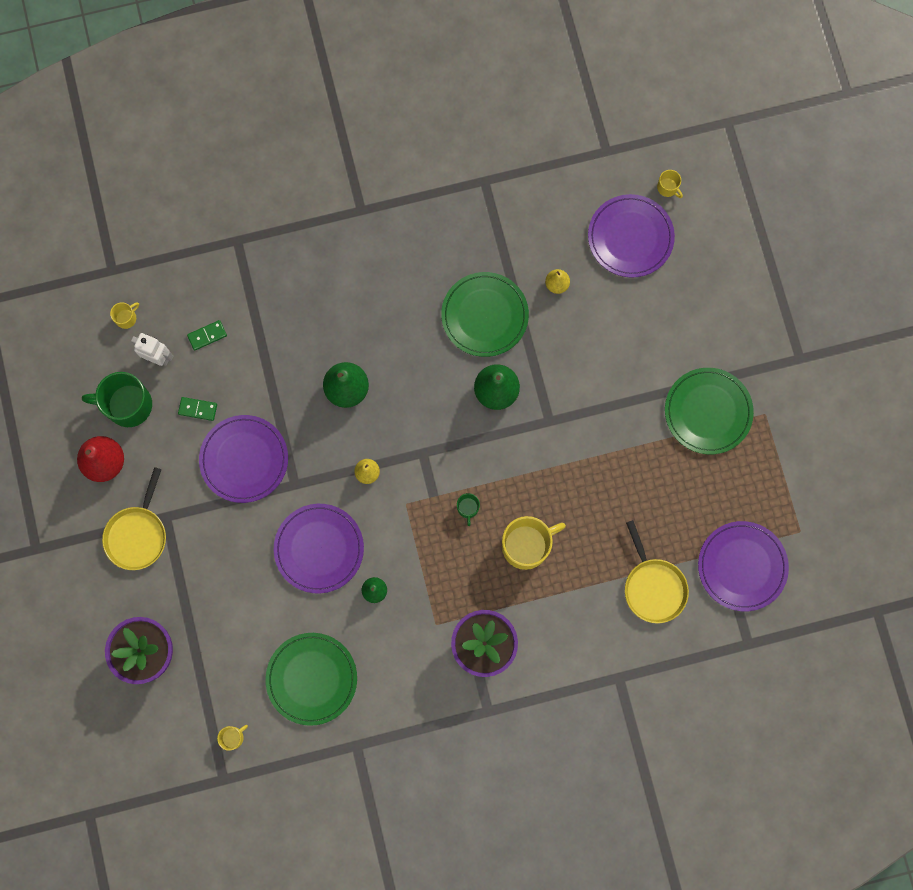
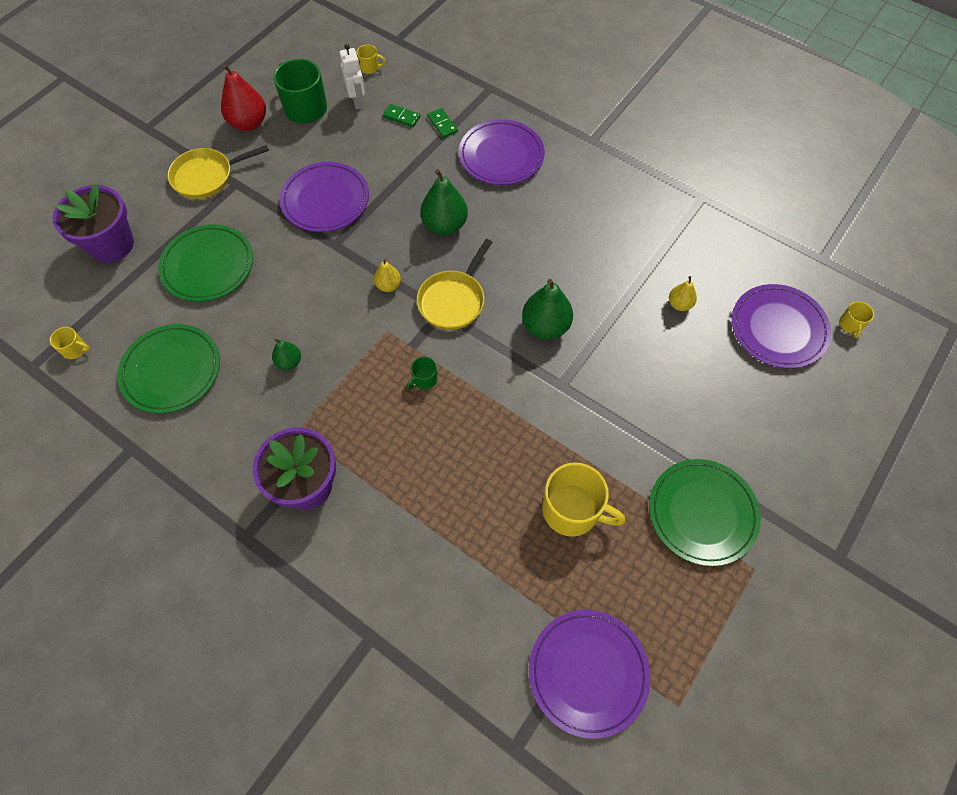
camera: 50 degrees right, 15 degrees down
green domino [178,397,217,421] -> green domino moved to [427,108,458,138]
purple plate [274,504,364,594] -> purple plate moved to [459,119,545,185]
green plate [441,272,529,357] -> green plate moved to [158,224,253,302]
yellow mug [502,516,566,570] -> yellow mug moved to [542,462,625,537]
yellow pan [625,520,689,623] -> yellow pan moved to [417,239,492,330]

